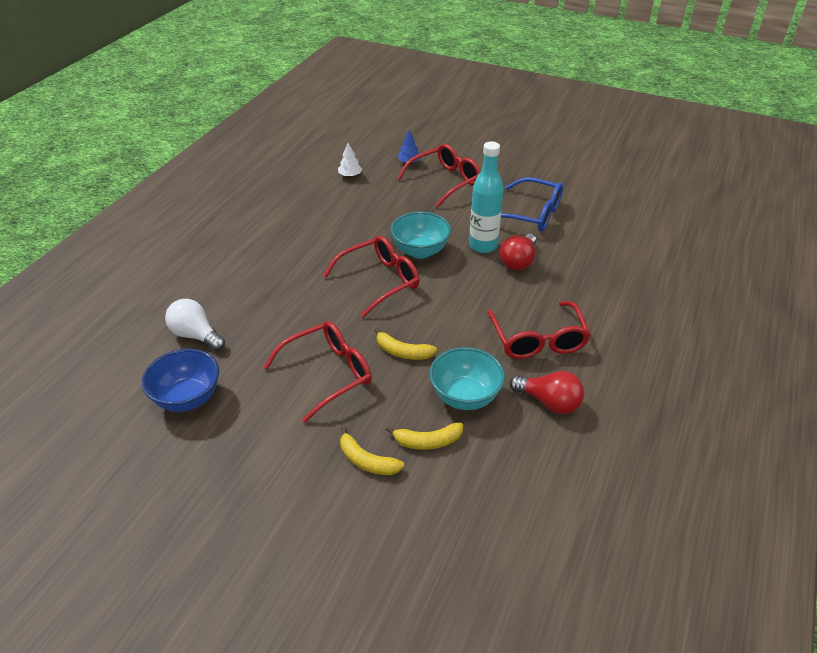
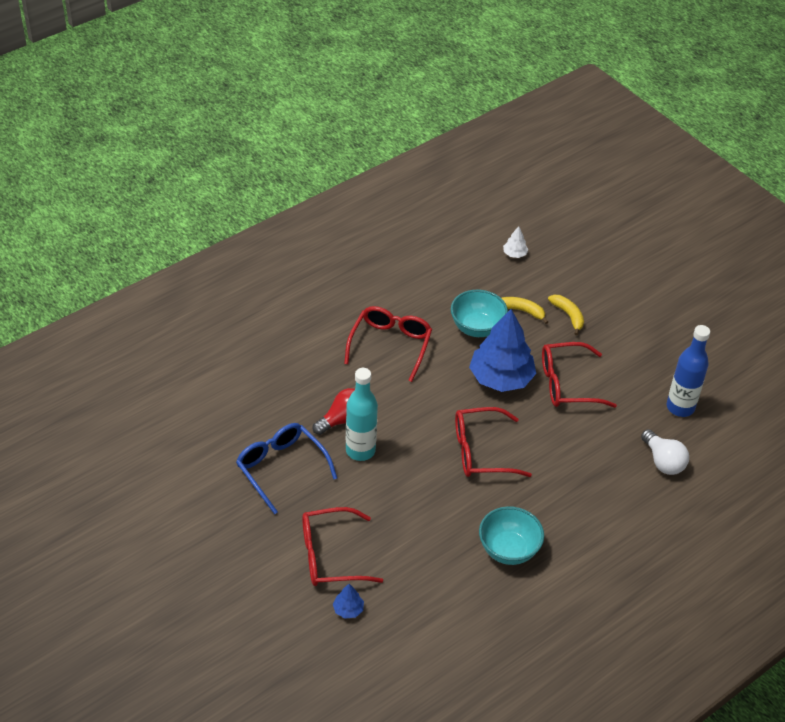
camera: 155 degrees left, 5 degrees up
blue bowl [142,349,219,412] -> blue bottle [666,325,710,417]
white tree [338,143,362,177] -> white tree moved to [503,226,529,258]
yellow banana [374,327,437,360] -> blue tree [469,309,536,392]
turquoise bowl [391,211,451,259] -> turquoise bowl moved to [479,506,544,565]
red light bulb [510,371,584,414] -> none

